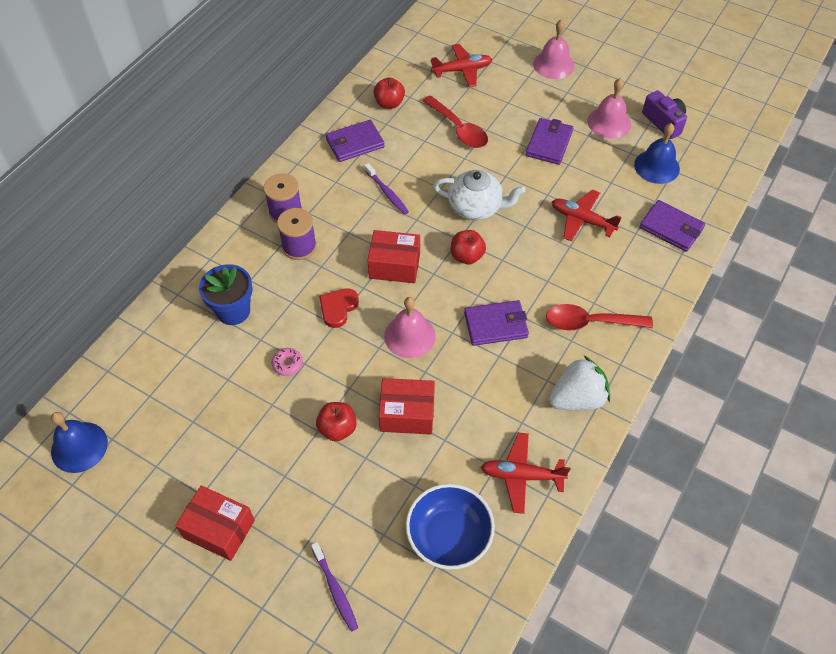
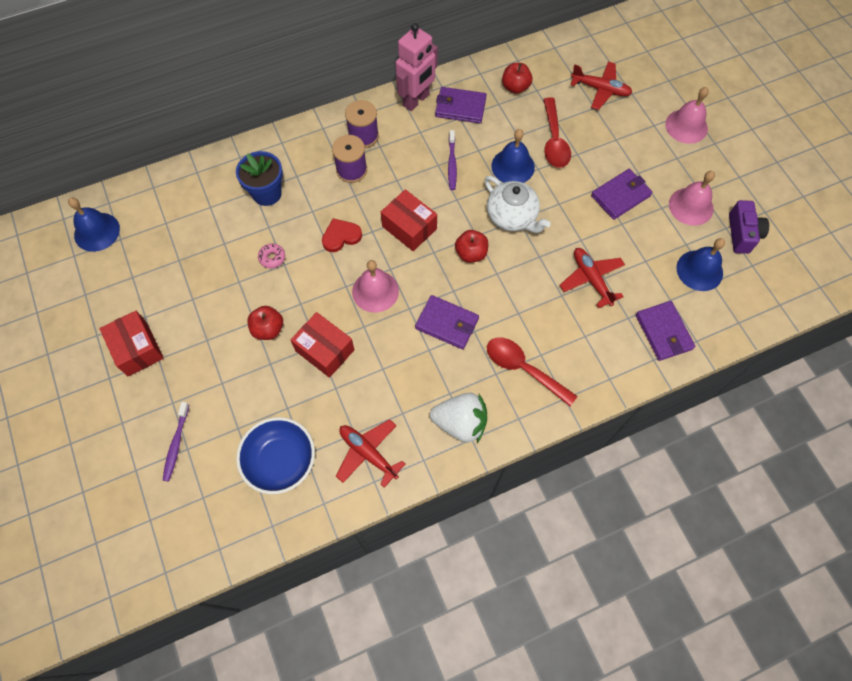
camera: 35 degrees right, 10 degrees up
none -> pink robot [396,23,438,111]
none -> blue bell [491,129,535,183]

